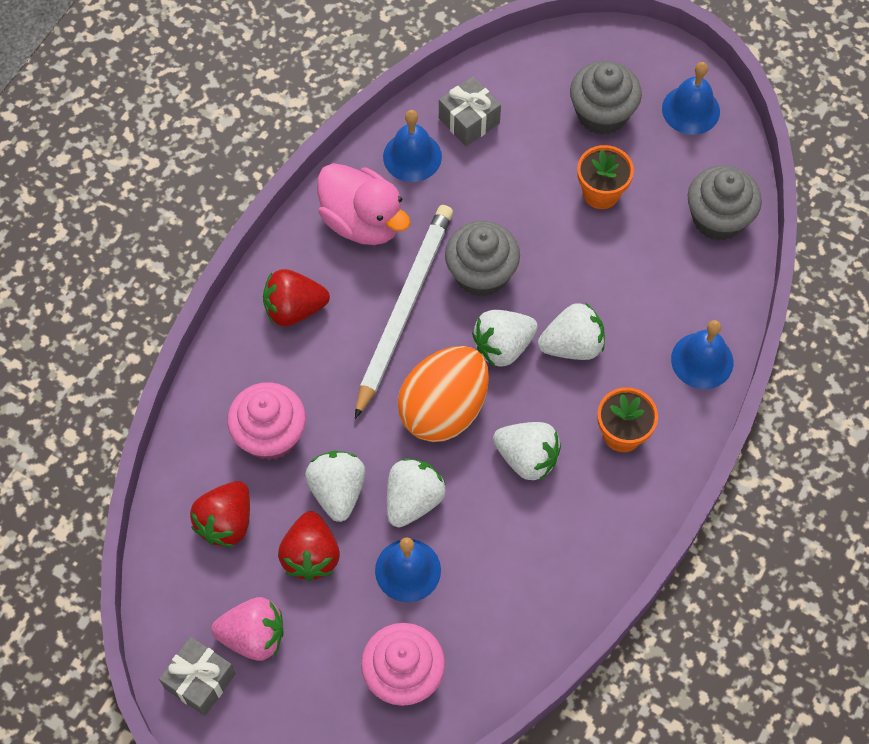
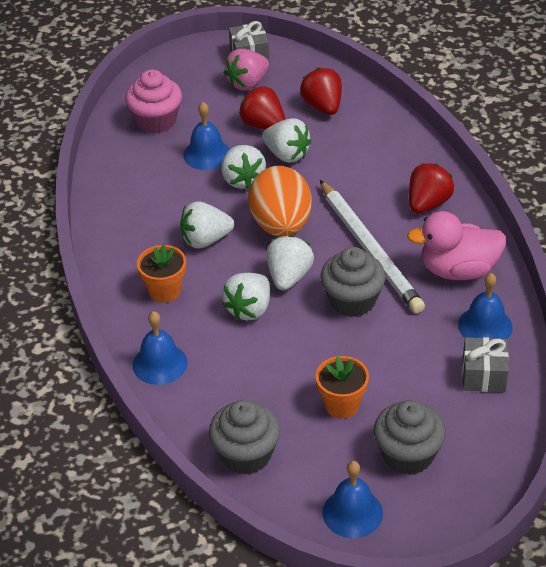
camera: 135 degrees right, 20 degrees down
pink cupcake [227,382,306,460] -> none

